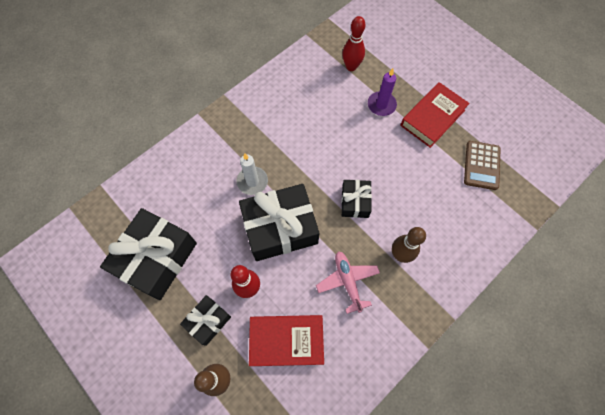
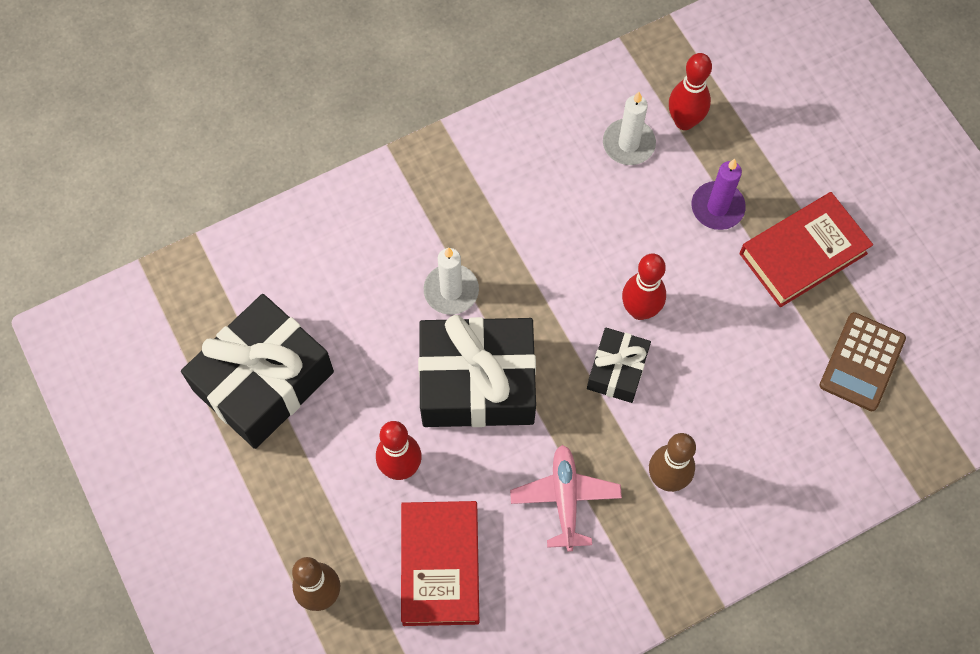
camera: 15 degrees right, 0 degrees up
black gift [180,295,231,346] -> none
red book [249,315,324,366] -> red book turned 75 degrees clockwise [401,501,479,626]
none -> white candle [603,92,656,165]
none -> red bowling pin [622,254,666,320]

